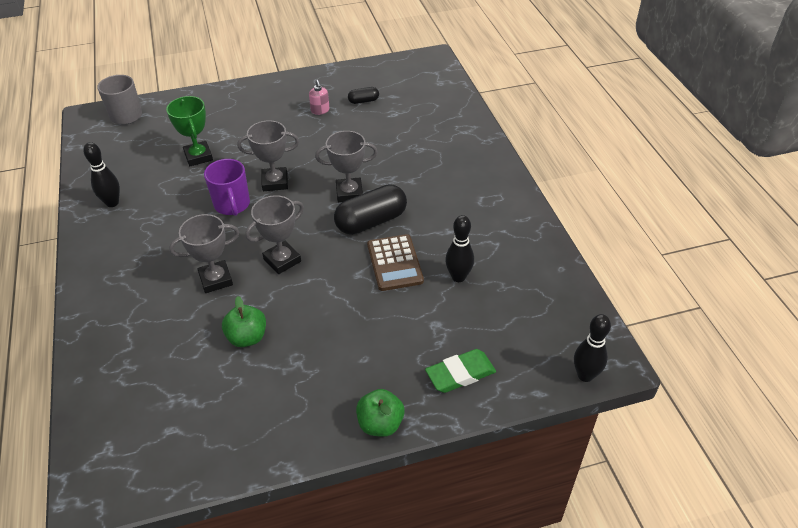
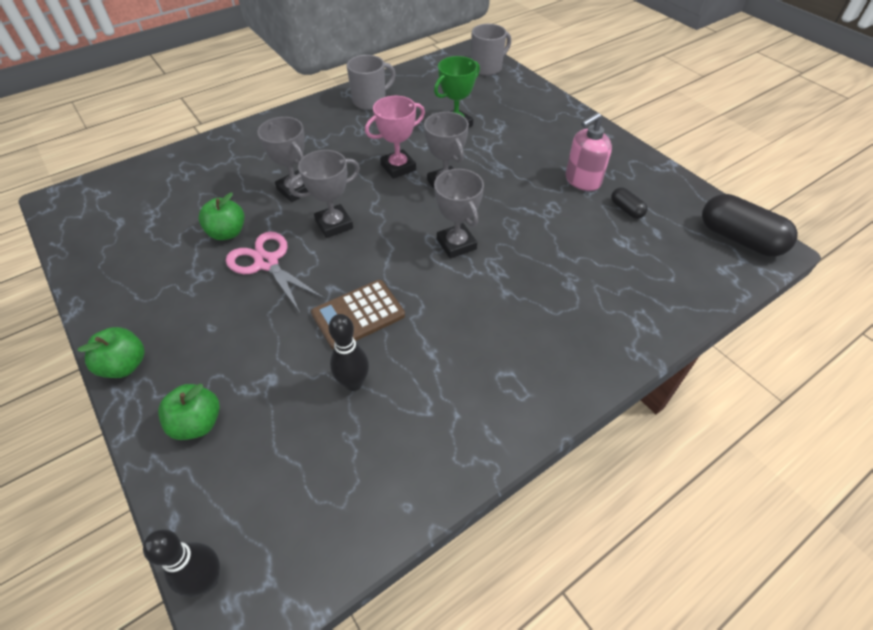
camera: 70 degrees right, 5 degrees up
black bowling pin [83,142,120,207] -> grey mug [347,55,396,110]
purple mug [204,159,250,216] -> pink trophy [365,96,425,179]
grey trophy [245,195,304,274] -> grey trophy turned 60 degrees counterclockwise [289,150,360,238]
pink soap dispenser [309,80,330,115] -> pink soap dispenser [566,112,612,191], size x1.71
black capsule [334,184,407,235] -> black capsule moved to [702,194,798,257]
green eraser [425,349,496,393] -> green apple [158,384,220,440]
none -> pink scissors [226,231,325,313]

